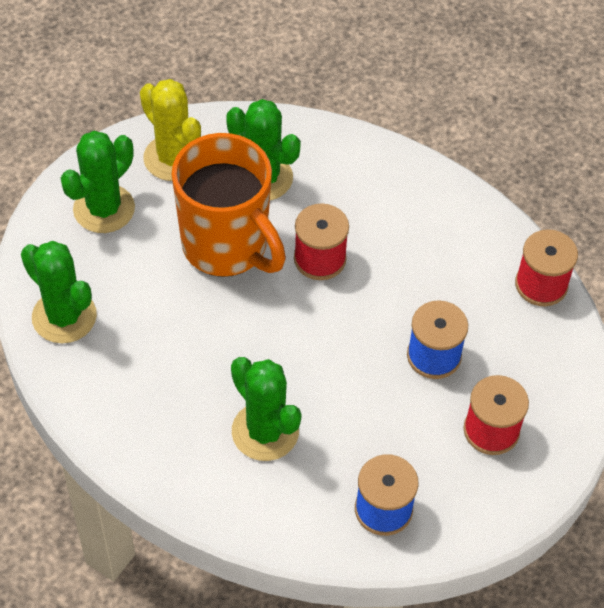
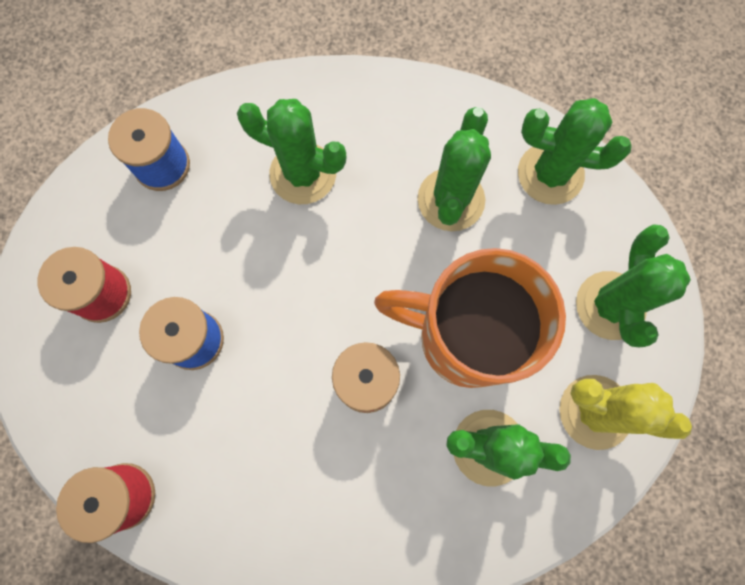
camera: 150 degrees right, 20 degrees up
none -> green cactus [417,107,491,231]

